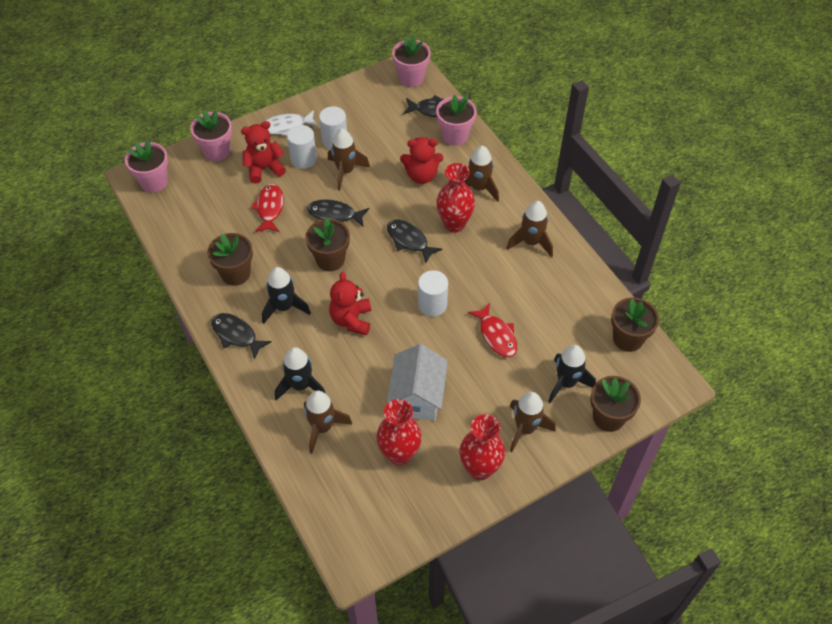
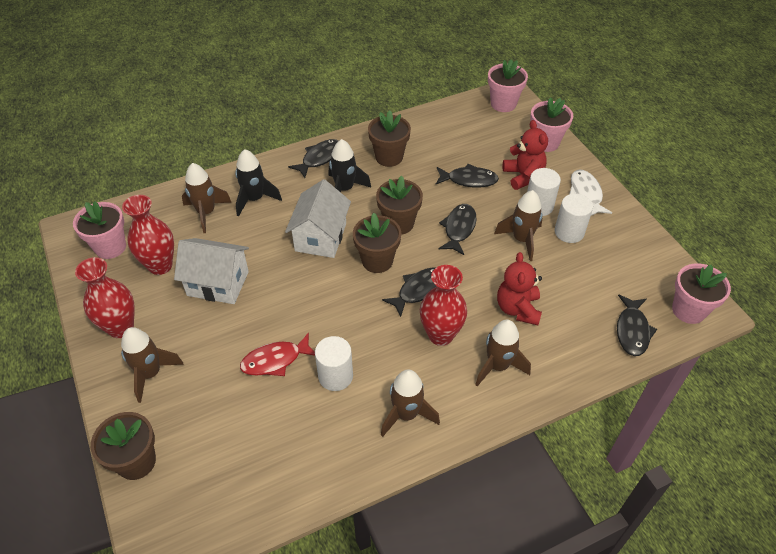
camera: 95 degrees right, 5 degrees down
red fish [251,184,284,232] -> black fish [436,164,499,187]
red teddy bear [329,272,371,335] -> white house [285,179,351,258]
white cylinder [418,270,448,317] -> white cylinder moved to [315,336,353,391]
pink flower pot [436,95,476,146] -> pink flower pot moved to [73,201,126,259]
black rocket [548,345,596,403] -> none
brown flower pot [611,297,659,352] -> brown flower pot moved to [353,213,401,273]

